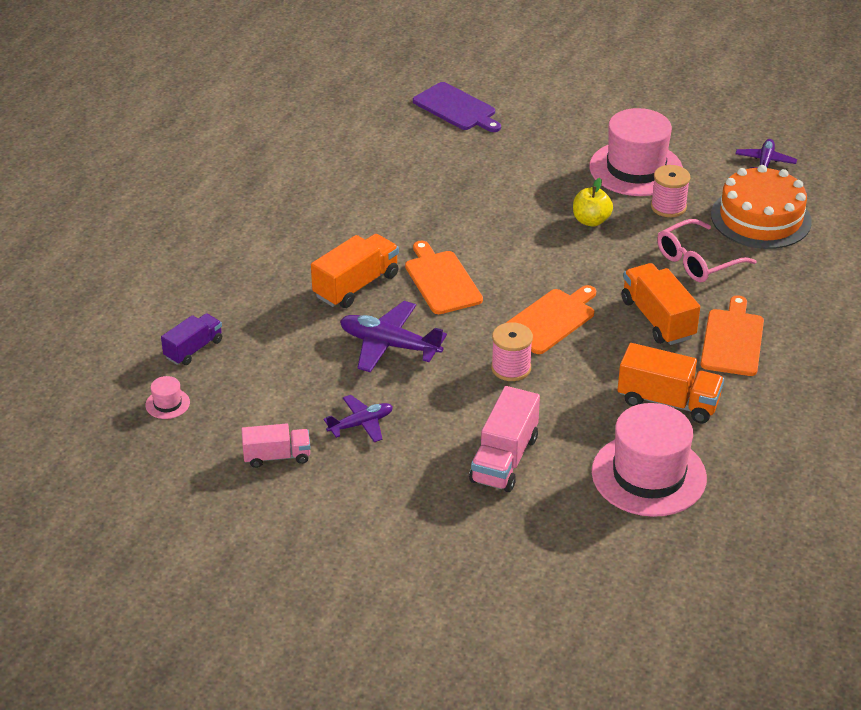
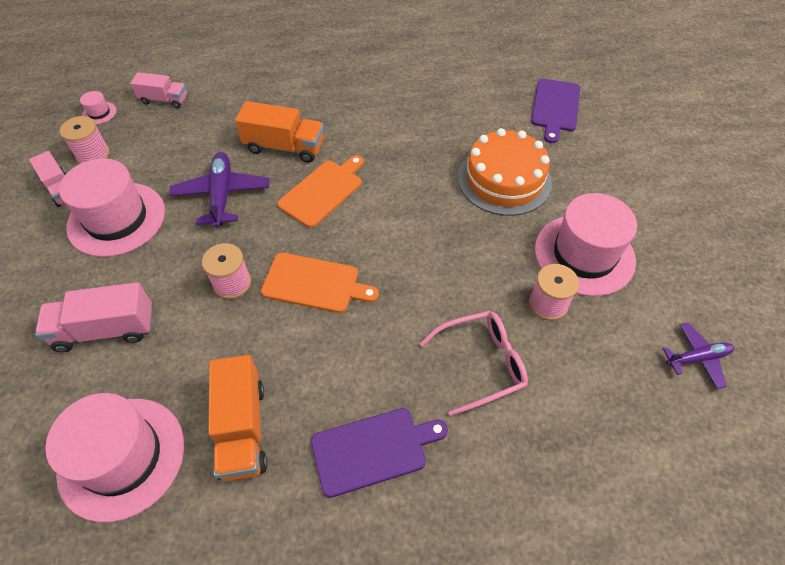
camera: 60 degrees right, 15 degrees up
purple truck [161,313,222,365] -> pink truck [130,72,187,108]
purple plane [324,395,393,442] -> pink hat [59,158,165,257]
yellow apple [573,178,613,227] -> none
orange truck [621,263,700,345] -> none
pink glasses [657,219,756,282] -> pink glasses turned 135 degrees clockwise [420,311,528,416]
orange cutting board [701,295,764,376] -> purple cutting board [311,408,448,498]
orange cake [711,165,812,249] -> orange cake moved to [458,128,552,216]
none -> pink spool [60,116,110,164]

